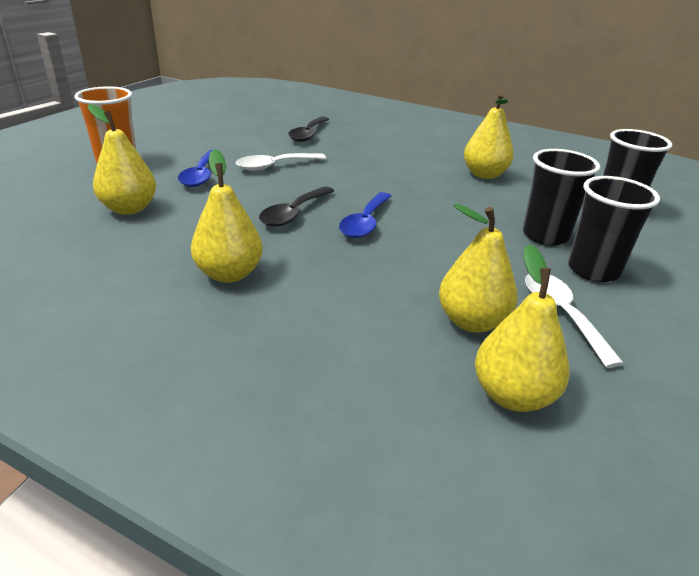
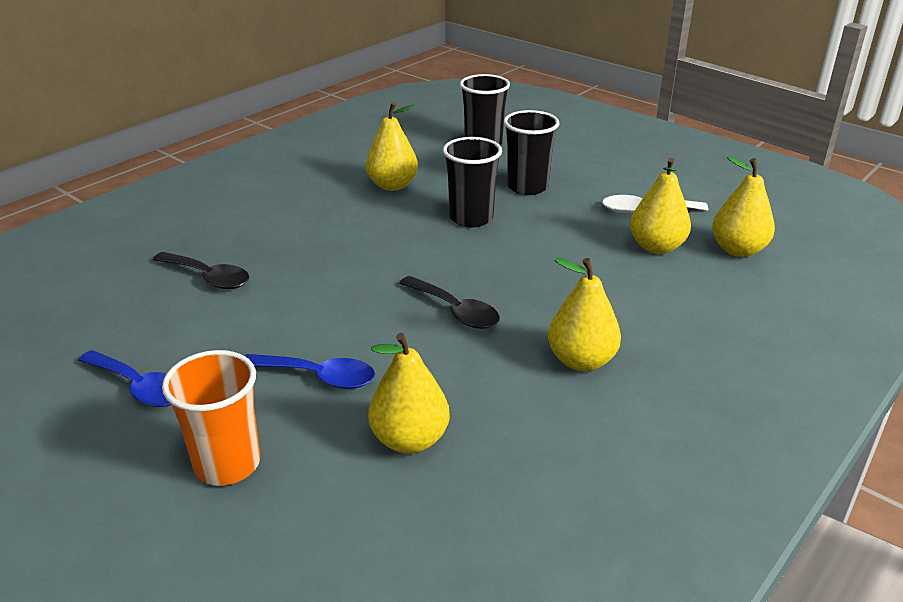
camera: 75 degrees left, 0 degrees up
white spoon [236,153,326,171] -> none
blue spoon [339,192,391,238] -> blue spoon moved to [78,350,171,407]
black cup [568,176,660,282] -> black cup moved to [443,137,502,227]

